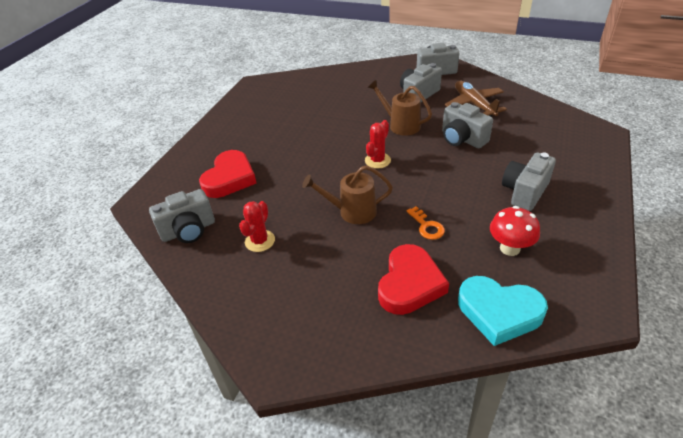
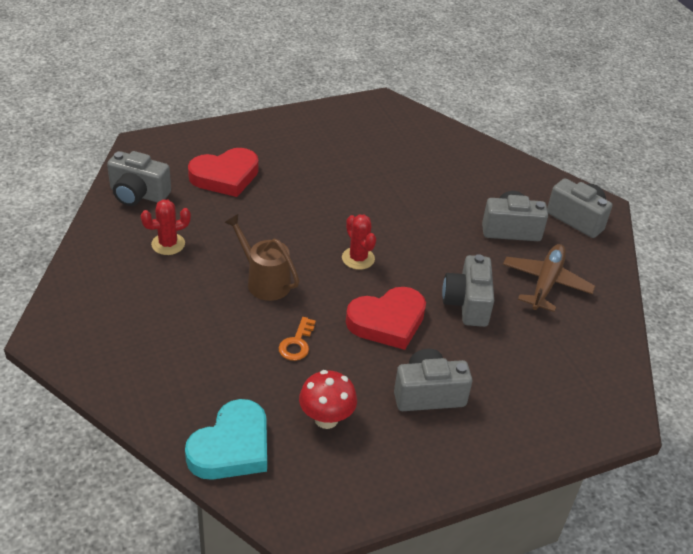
camera: 40 degrees right, 0 degrees up
red cactus [365,120,391,169] -> red cactus turned 75 degrees clockwise [342,215,376,270]
brown watering can [367,80,432,136] -> none
red heart [378,244,449,315] -> red heart moved to [346,287,426,350]
turquoise heart [458,276,548,346] -> turquoise heart turned 120 degrees counterclockwise [185,399,267,480]

